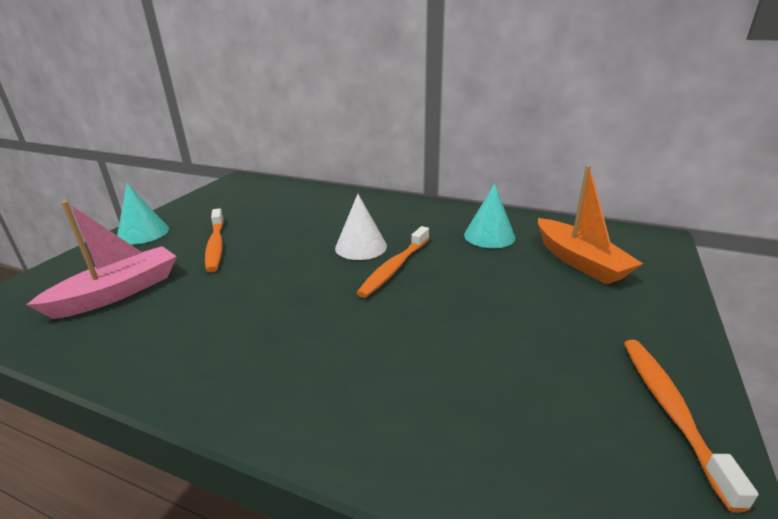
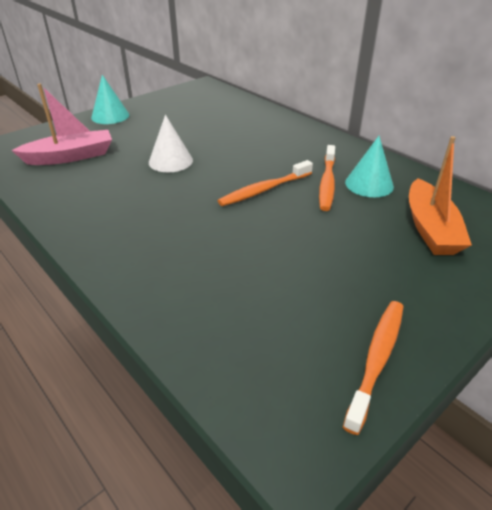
camera: 25 degrees right, 10 degrees up
orange toothbrush [205,208,224,272] -> orange toothbrush moved to [319,145,335,211]
white cone [335,194,387,260] -> white cone moved to [149,115,193,172]

